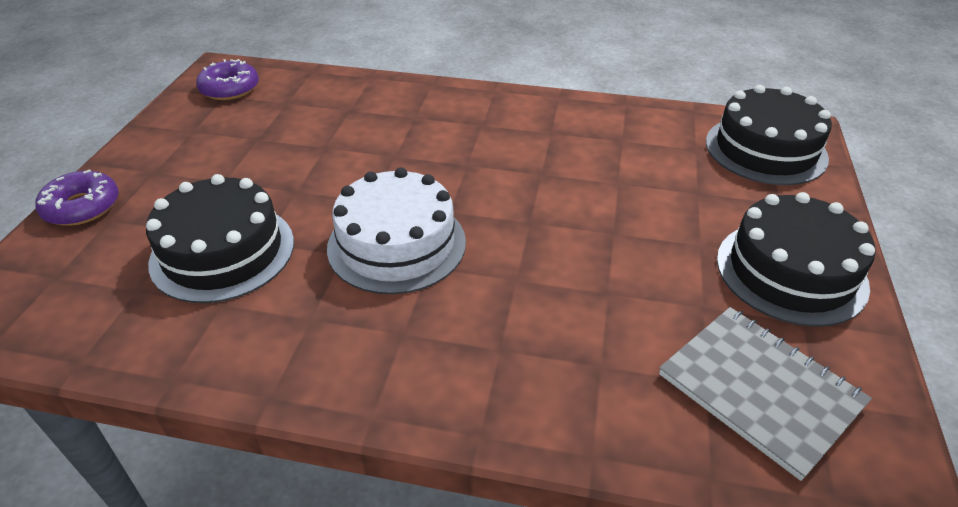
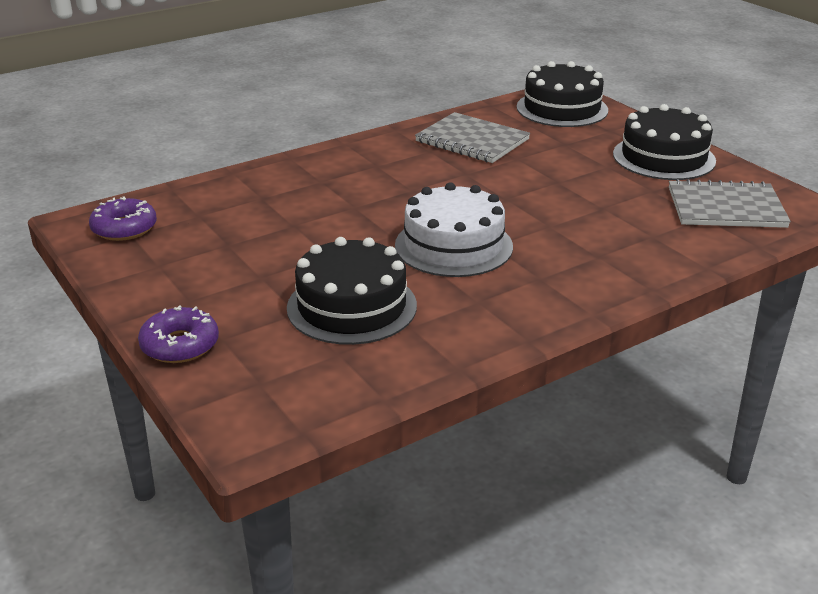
camera: 45 degrees left, 10 degrees down
none -> grey notebook [415,112,530,163]

